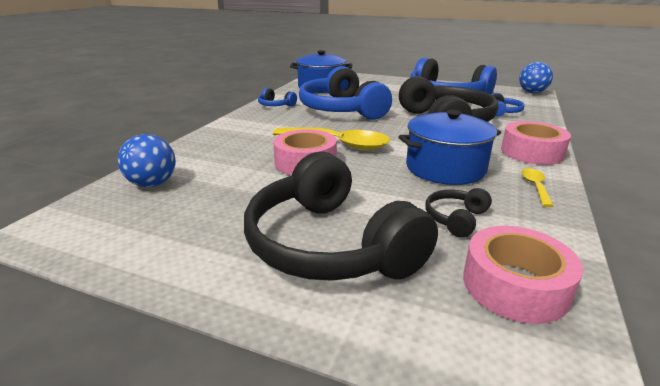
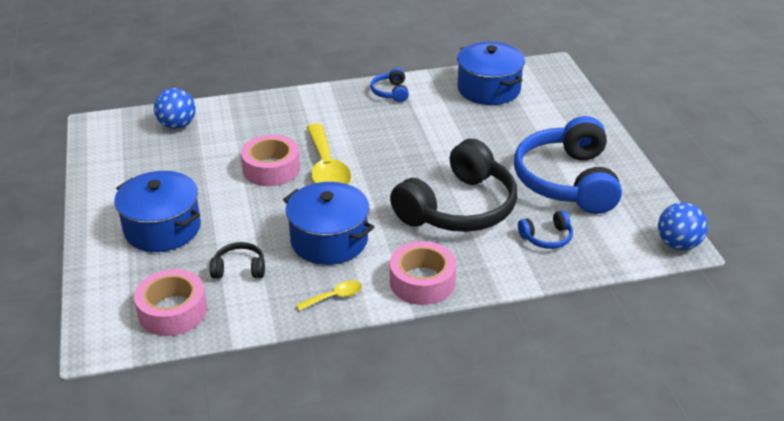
camera: 55 degrees right, 10 degrees up
black headphones [244,152,438,281] -> blue pot [114,171,201,252]
blue headphones [299,66,392,120] -> none

